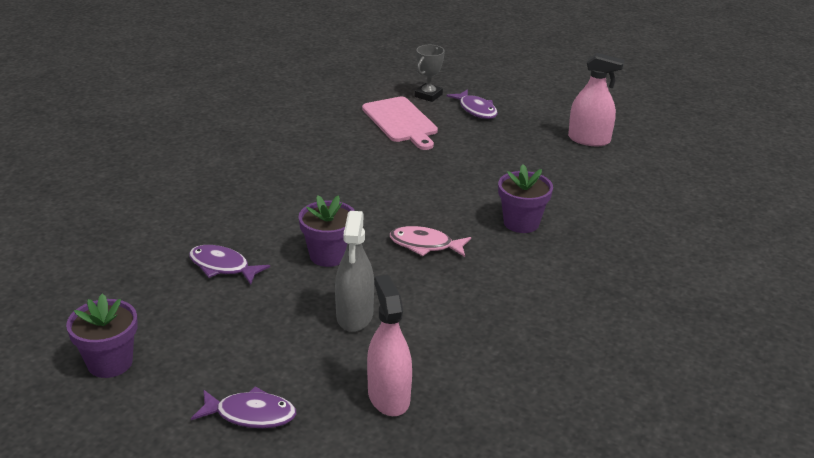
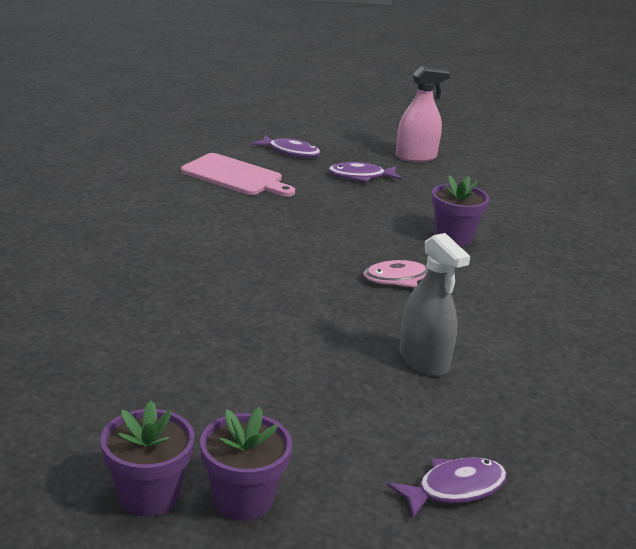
camera: 35 degrees left, 5 degrees down
purple fish [189,245,270,285] -> purple fish moved to [329,162,402,182]
purple flower pot [298,195,355,267] -> purple flower pot moved to [101,401,194,517]
pink spray bottle [367,274,412,416] -> none
grey trophy [415,45,445,102] -> none

